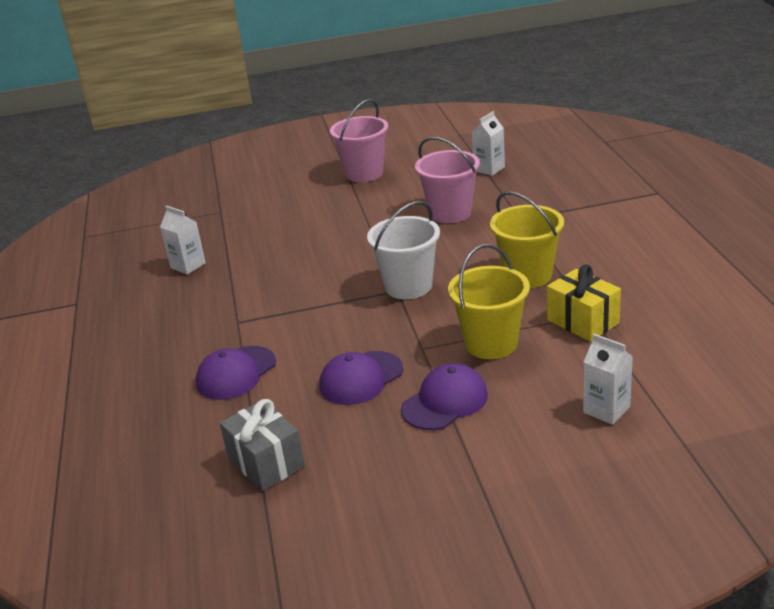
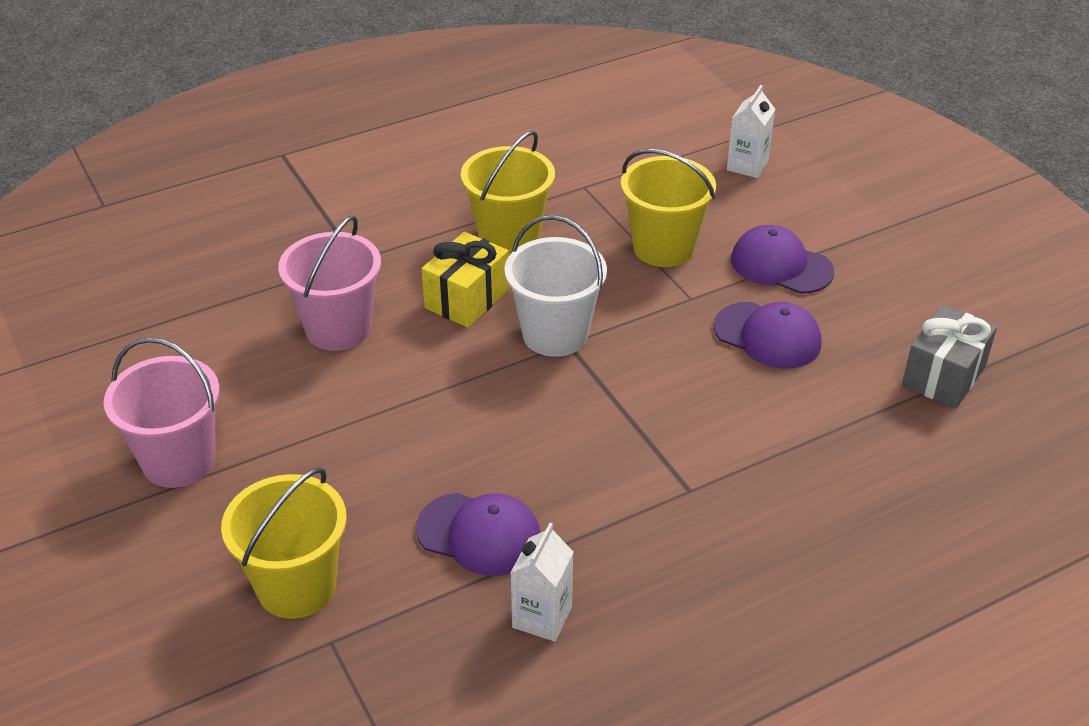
camera: 110 degrees left, 10 degrees up
purple cap [196,346,276,400] -> purple cap moved to [416,493,541,576]
white carton [472,111,505,176] -> none
yellow gift [547,264,621,342] -> yellow gift moved to [422,232,509,328]
none -> yellow bucket [221,467,347,619]

